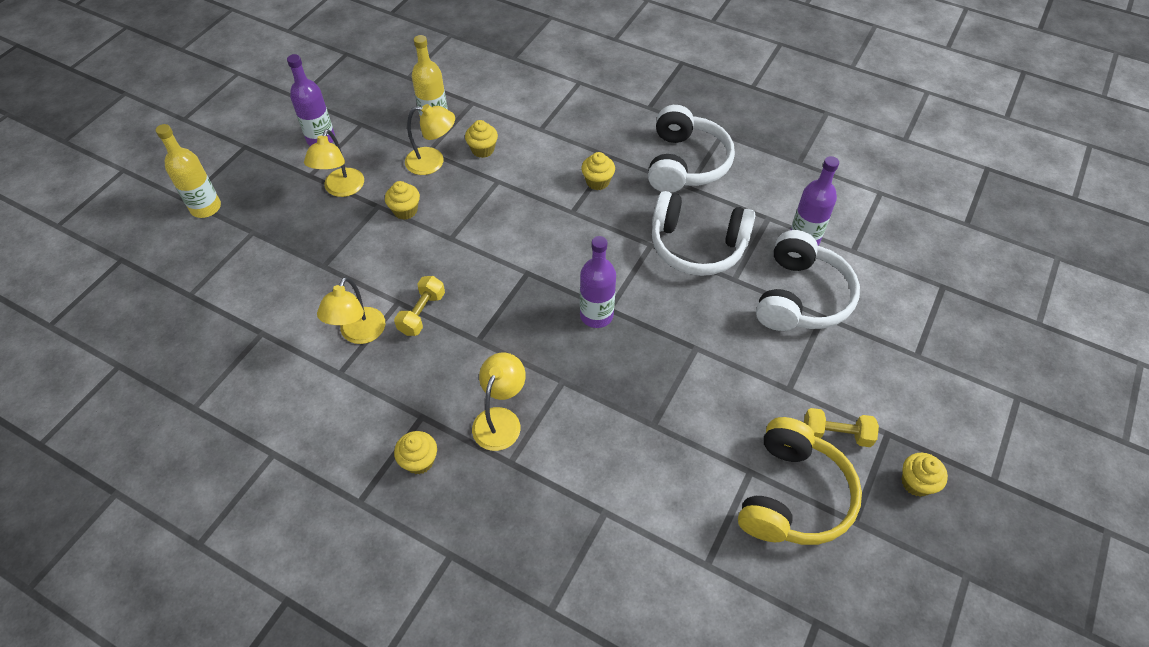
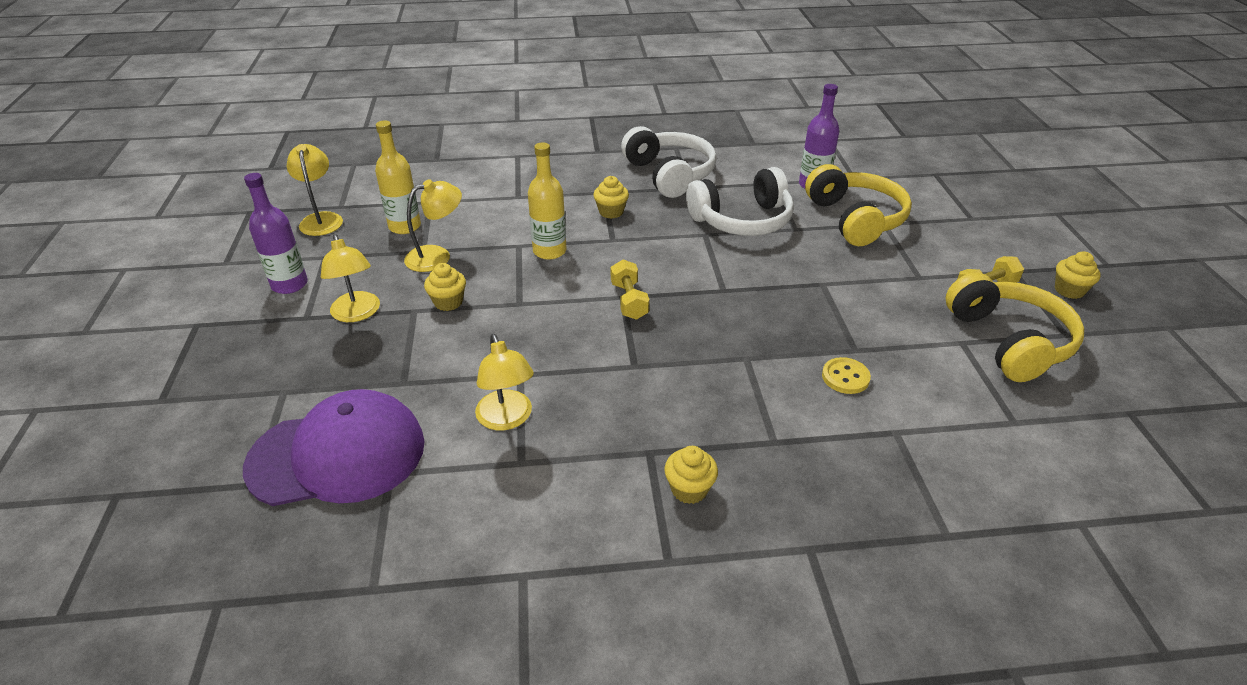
camera: 35 degrees left, 15 degrees down
yellow bottle [156,124,221,218] -> yellow bottle moved to [528,143,566,260]
yellow dumbbell [394,276,445,336] -> yellow dumbbell moved to [611,259,649,320]
yellow cupcake [465,120,498,158] -> none
yellow lamp [472,352,526,451] -> yellow lamp moved to [287,144,343,236]
purple bottle [580,236,616,328] -> none
white headphones [756,230,860,331] -> yellow headphones [805,164,912,246]
none -> purple cap [243,389,425,506]
none -> yellow button [822,357,871,394]

